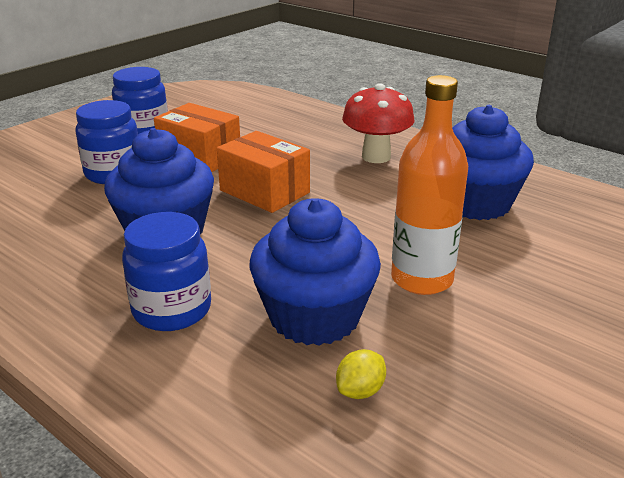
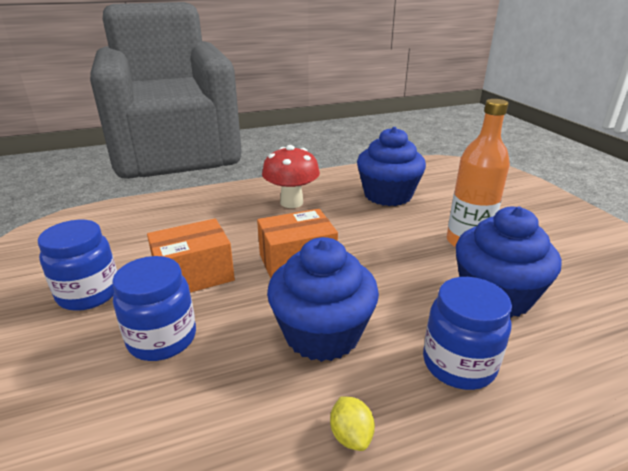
camera: 60 degrees left, 0 degrees up
yellow lemon [336,349,386,399] -> yellow lemon moved to [330,396,375,451]

